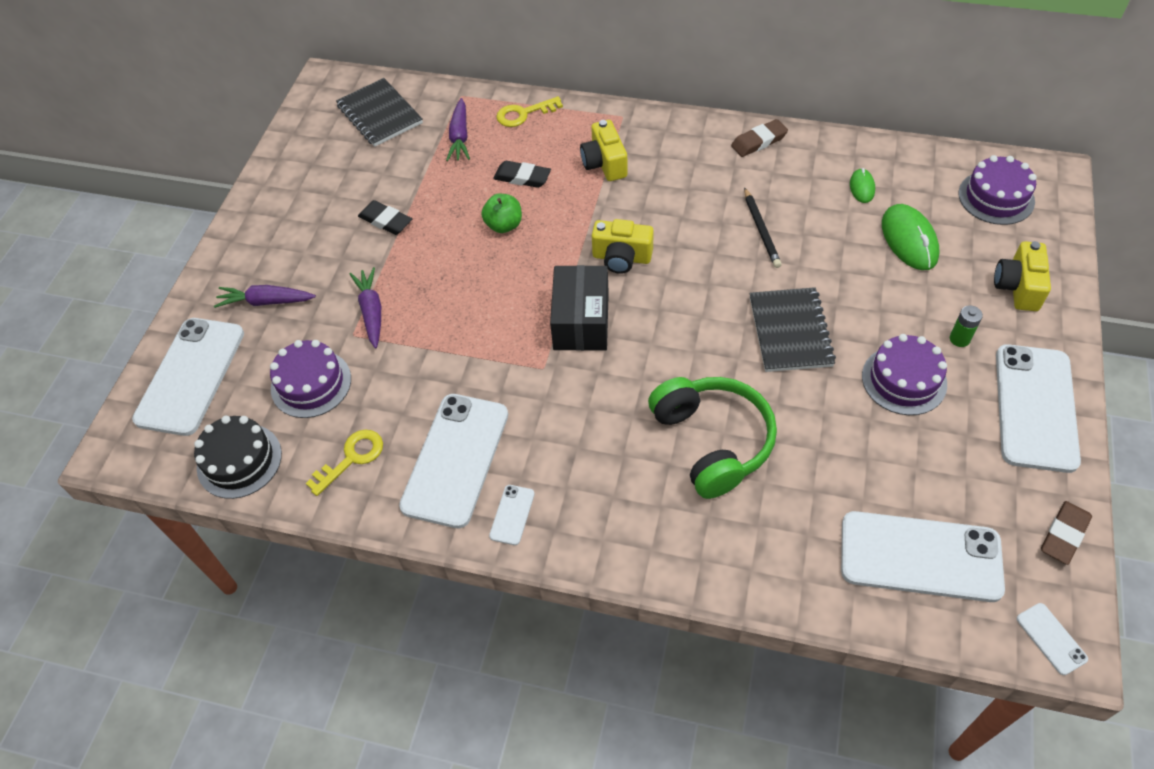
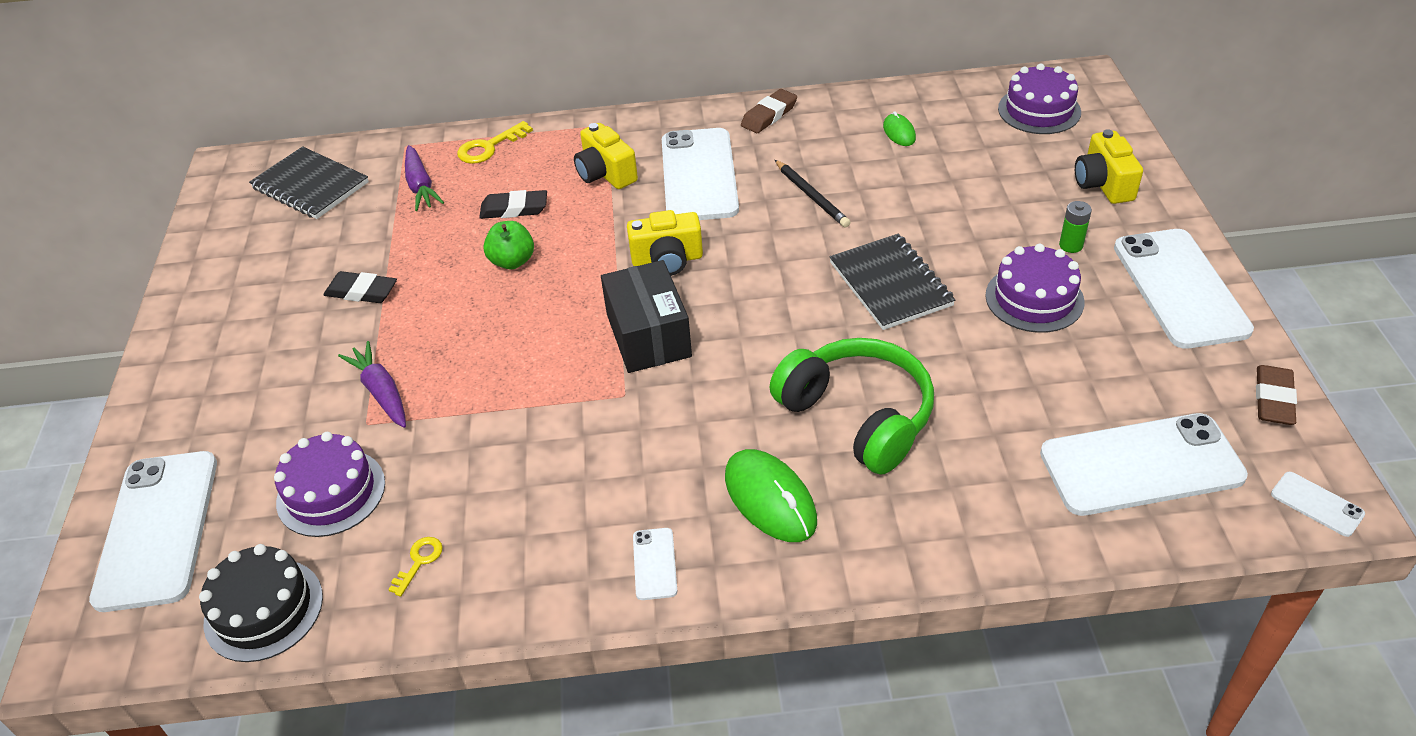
camera: 20 degrees left, 10 degrees down
purple carrot [214,285,316,308] -> none
yellow key [306,430,383,496] -> yellow key [388,537,443,597], size x0.61
white phone [399,394,508,528] -> white phone moved to [662,128,739,220]
green mouse [882,204,940,270] -> green mouse moved to [725,449,817,542]

